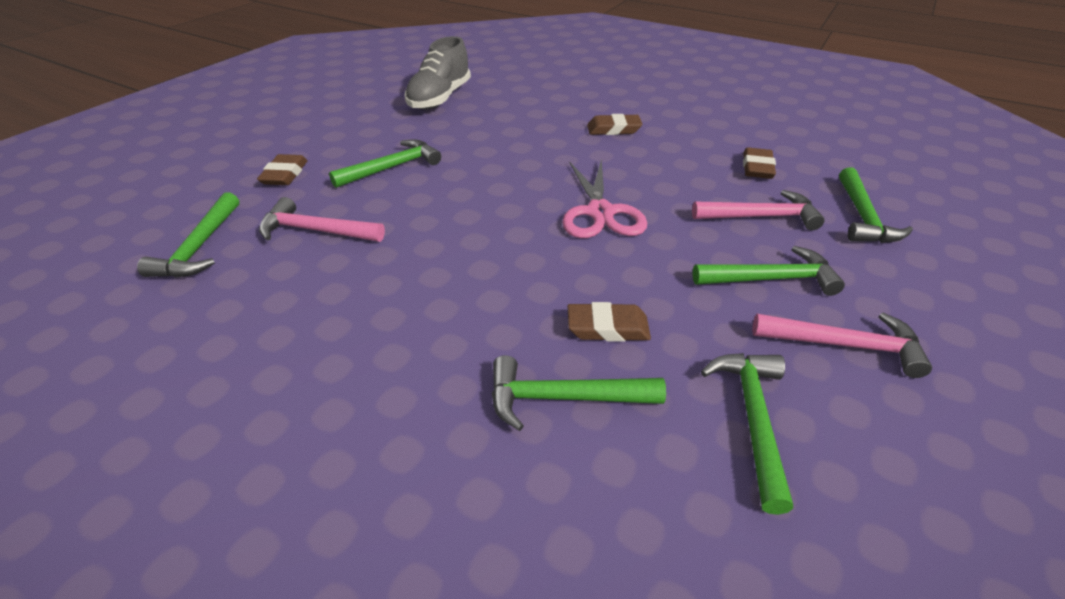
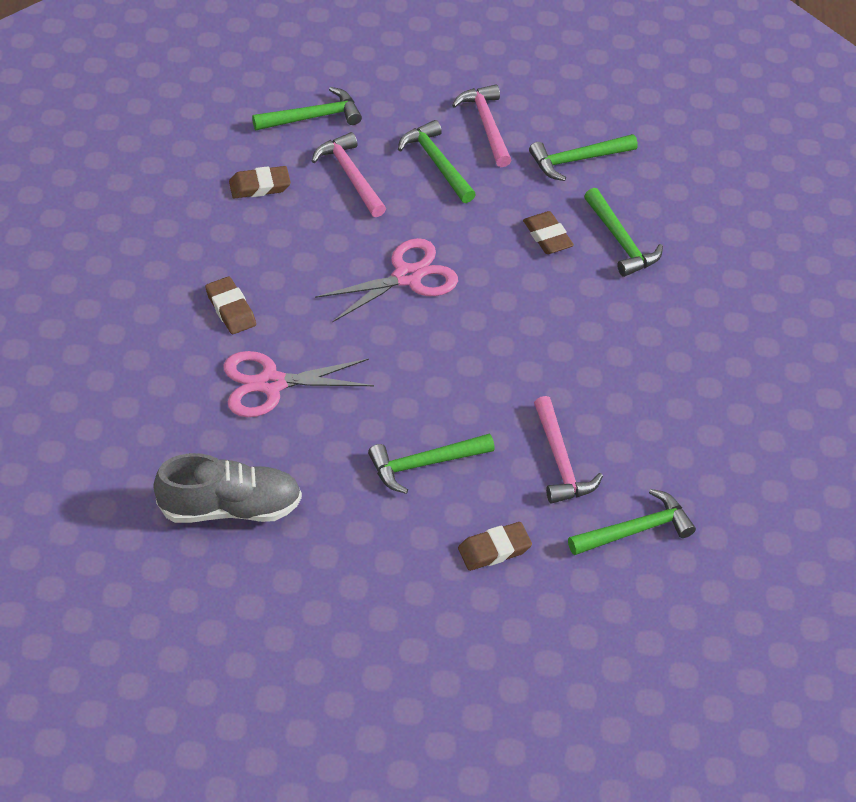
camera: 120 degrees left, 10 degrees up
green hammer [329,139,441,188] -> green hammer turned 45 degrees counterclockwise [368,434,495,494]
none -> pink scissors [223,351,374,417]

